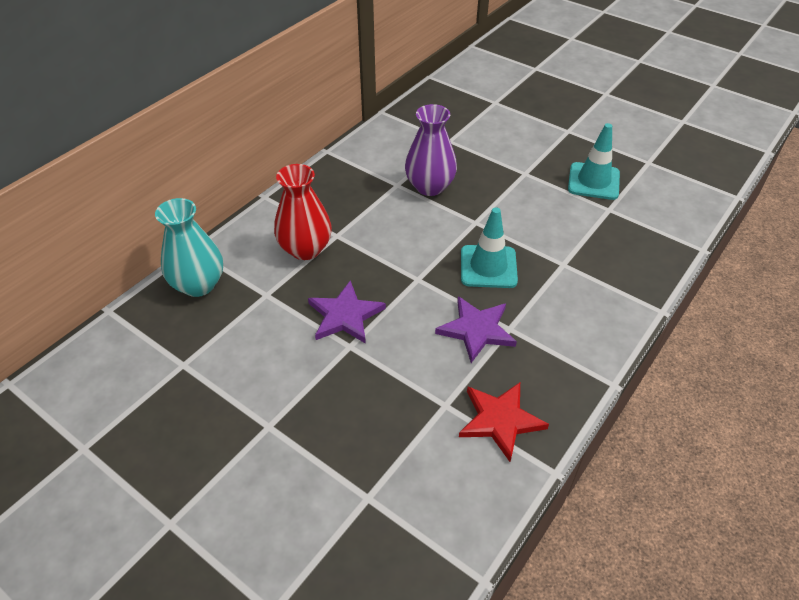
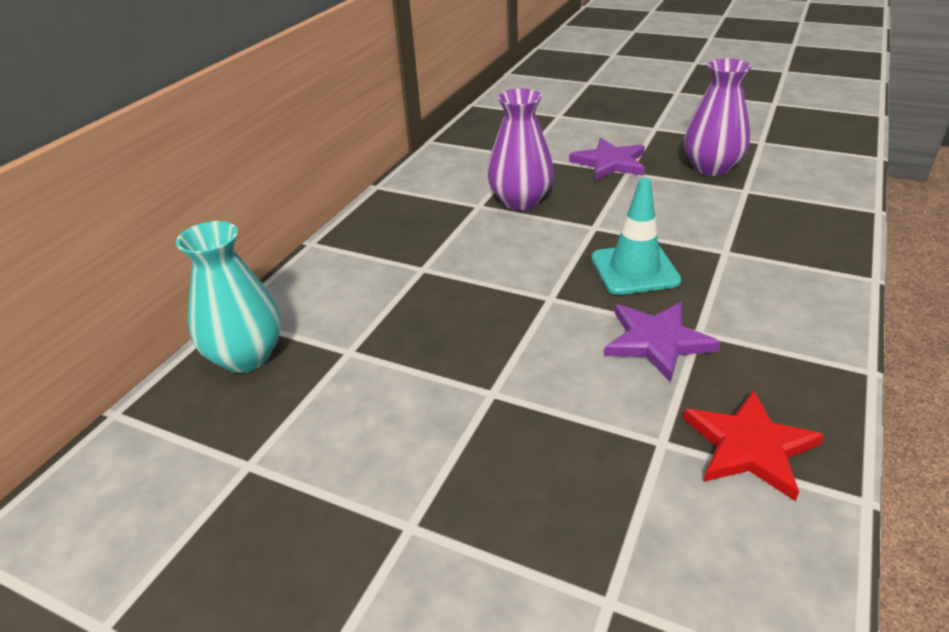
camera: 10 degrees left, 10 degrees down
red vase [274,164,332,260] -> none
purple star [308,280,386,344] -> purple star moved to [569,138,645,181]
turquoise traffic cone [568,123,620,200] -> purple vase [684,59,752,176]

